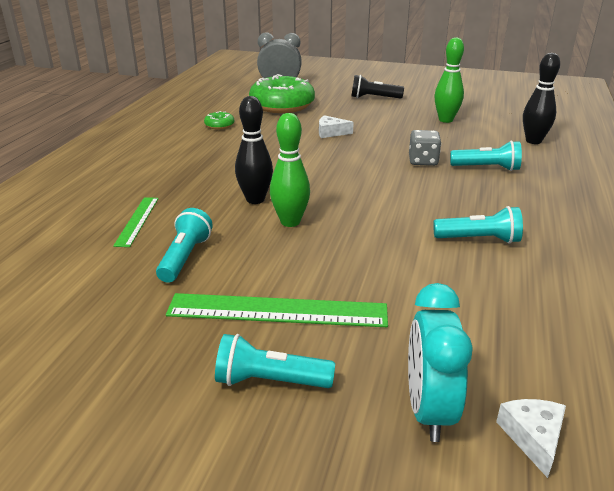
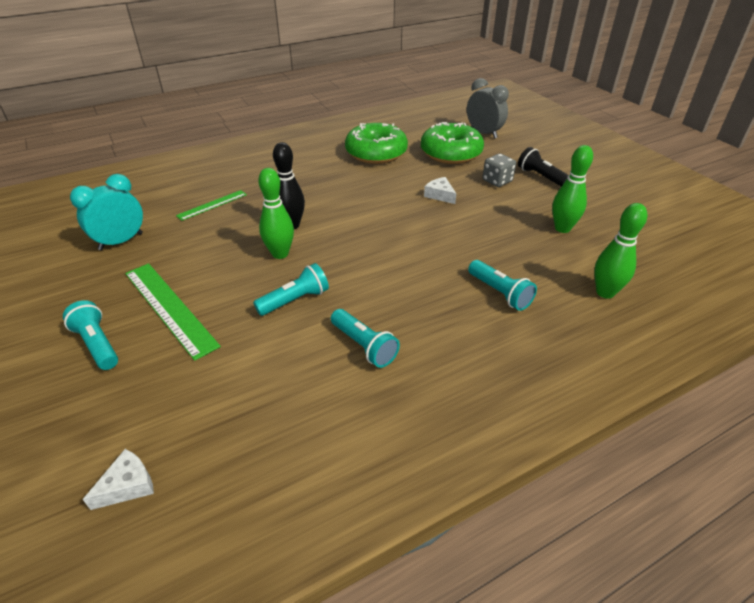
camera: 45 degrees right, 10 degrees up
turquoise flashlight [156,208,213,283] -> turquoise flashlight moved to [253,263,329,316]
green donut [204,111,234,129] -> green donut [345,123,408,164], size x2.36
turquoise clock [408,283,473,442] -> turquoise clock moved to [70,174,143,250]
grey dice [409,130,441,166] -> grey dice moved to [482,153,516,187]
black bowling pin [523,53,560,144] -> green bowling pin [594,203,647,299]

